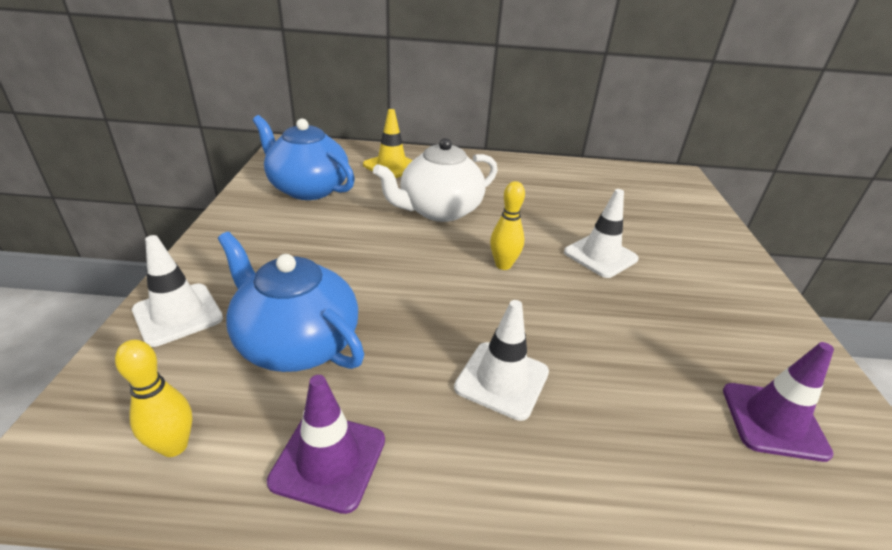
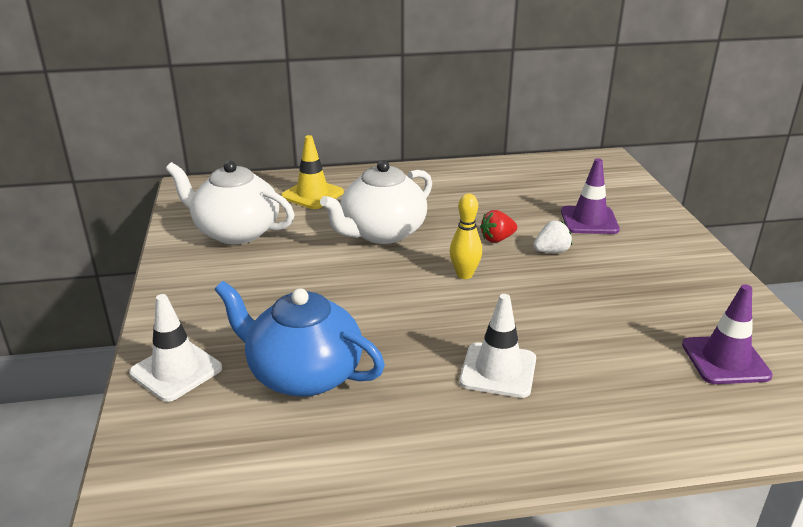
camera: 10 degrees left, 5 degrees down
yellow bowling pin [115,340,193,457] -> none
blue teapot [253,115,355,200] -> white teapot [166,161,295,244]
purple traffic cone [267,375,385,514] -> purple traffic cone moved to [561,158,620,234]
white traffic cone [564,189,639,278] -> white strawberry [533,220,572,253]
none -> red strawberry [480,210,517,243]

